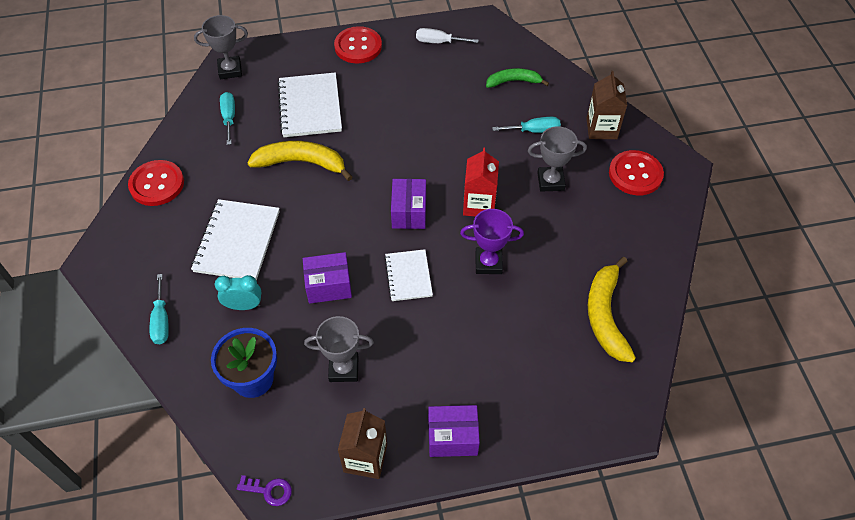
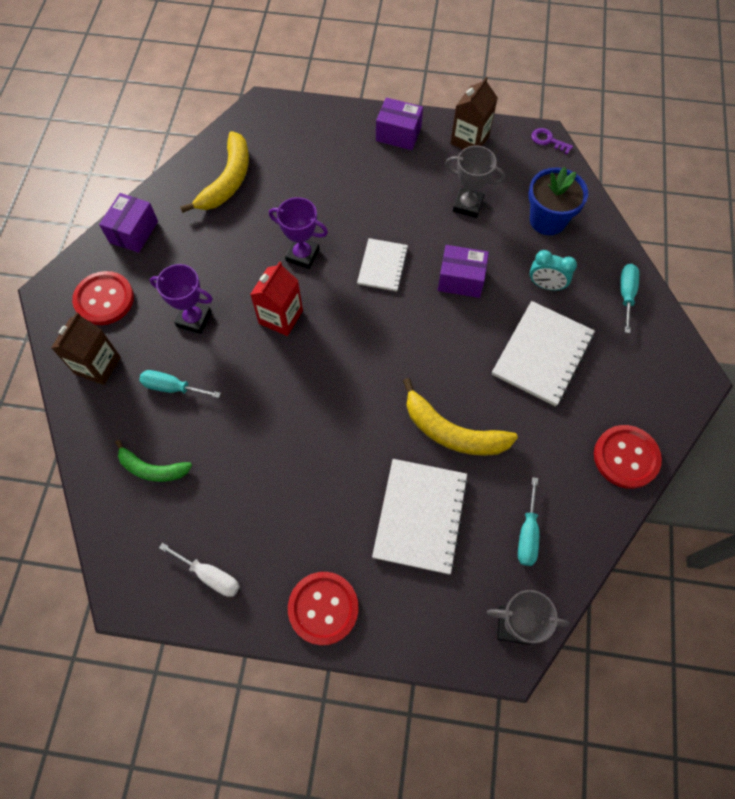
camera: 160 degrees left, 10 degrees up
purple box [391,179,426,229] -> purple box moved to [99,193,158,253]
grey trophy [528,126,587,192] -> purple trophy [150,264,213,334]

